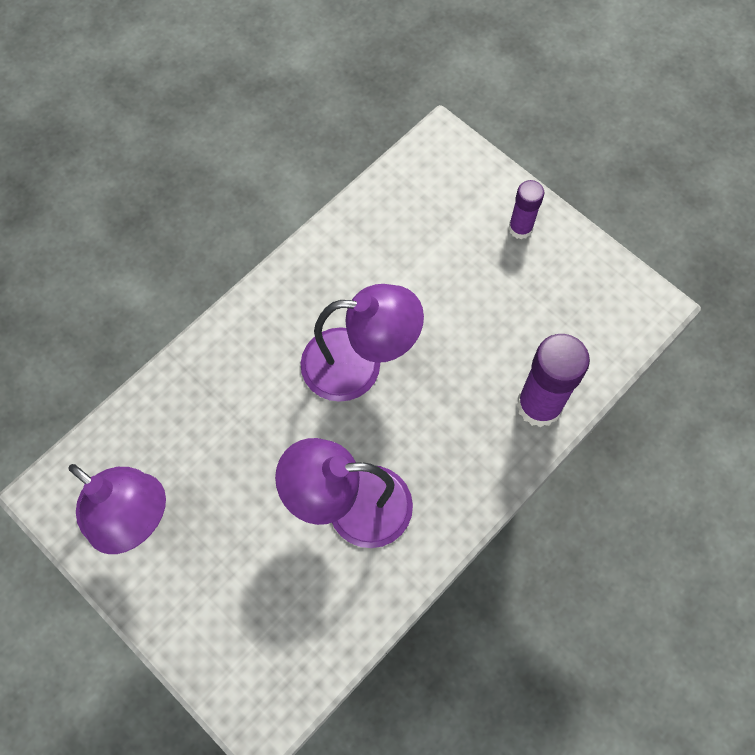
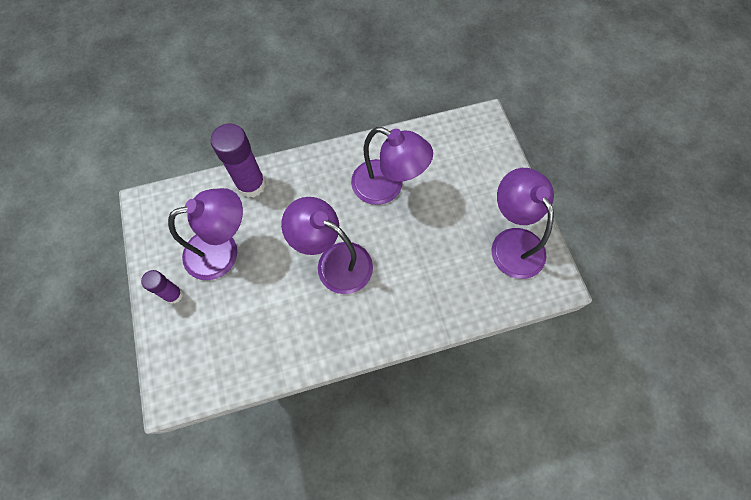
camera: 150 degrees left, 0 degrees up
none -> purple lamp [168,188,243,280]

